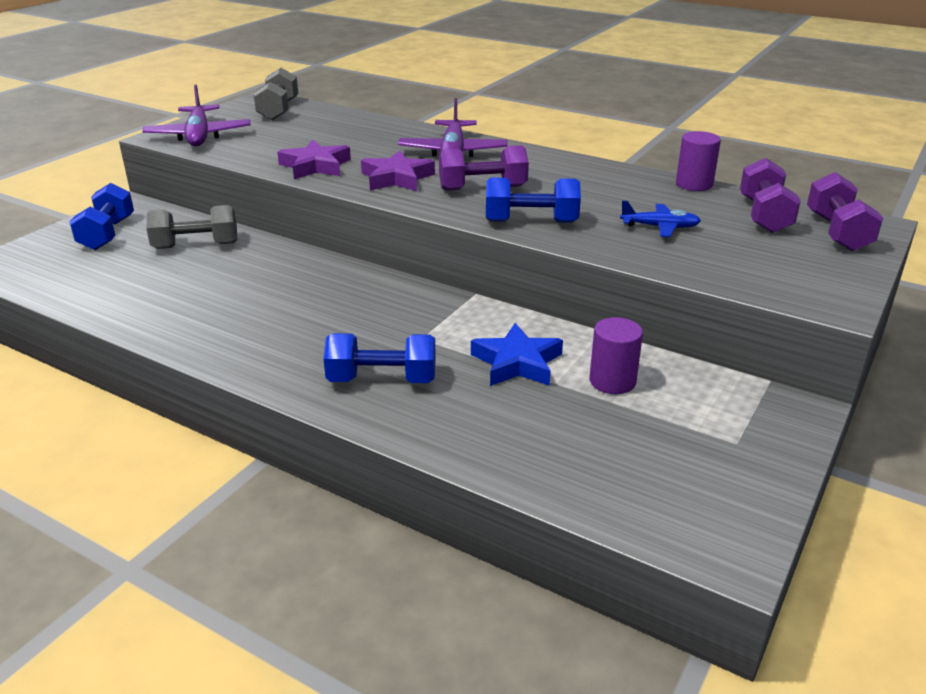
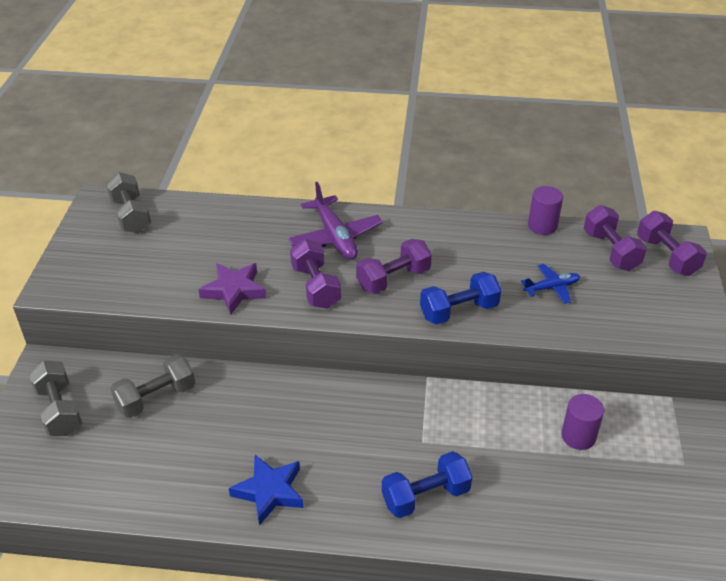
camera: 25 degrees left, 10 degrees up
blue dumbbell [70,183,134,250] -> grey dumbbell [29,361,82,436]
purple plane [142,84,250,147] -> none
purple star [361,151,435,191] -> purple dumbbell [290,239,341,309]
blue star [471,323,563,386] -> blue star moved to [229,455,304,526]

